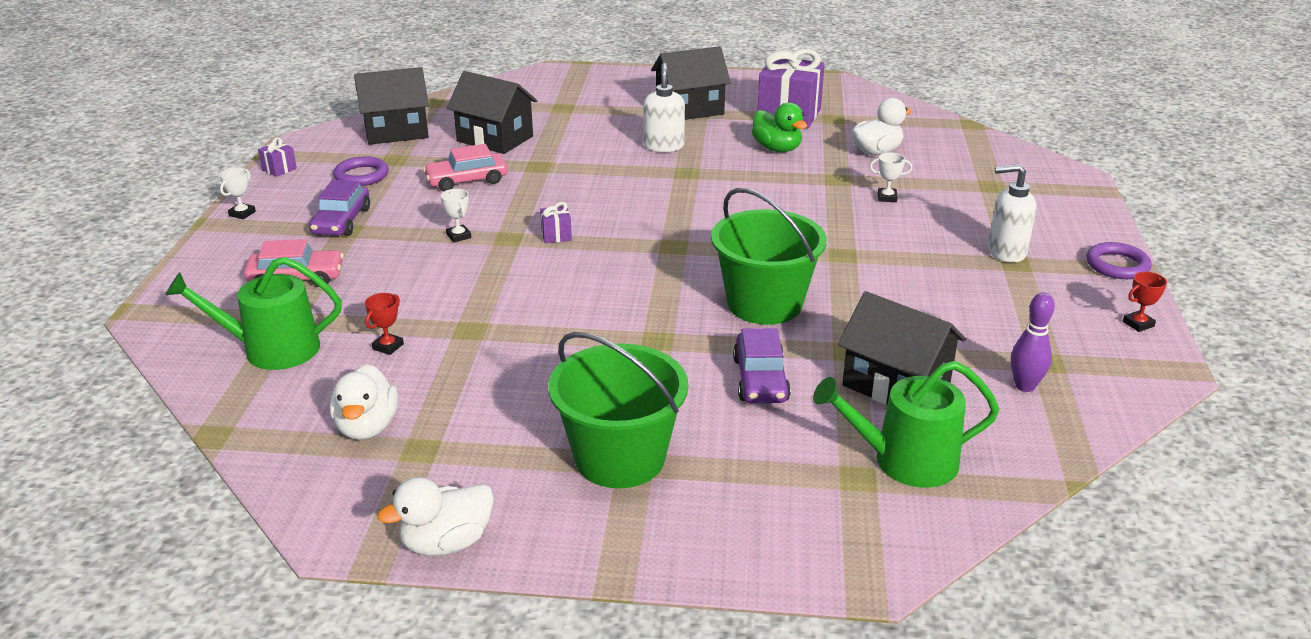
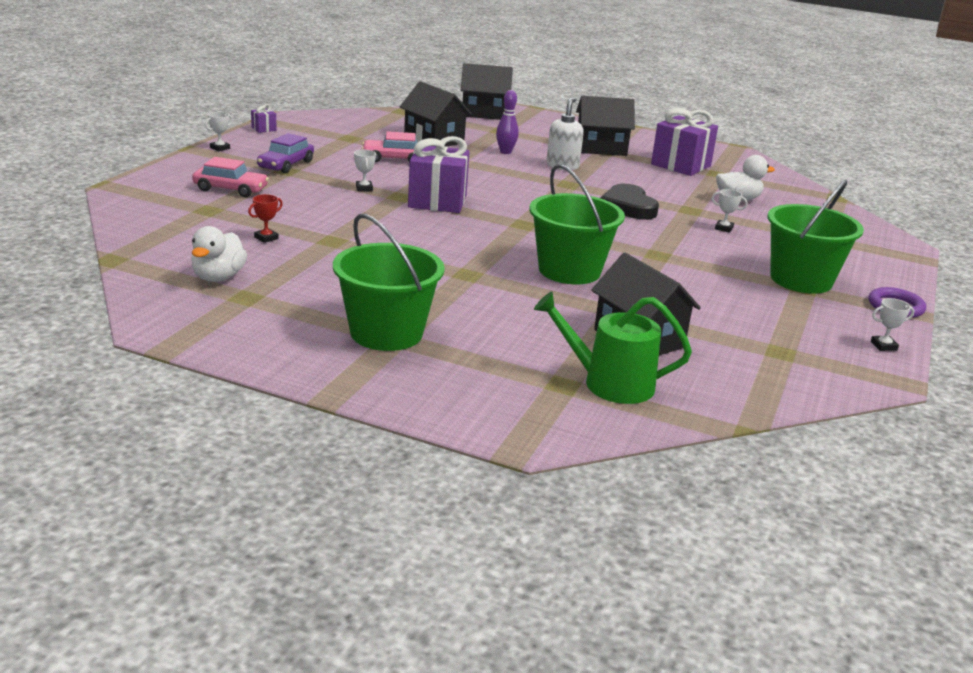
camera: 15 degrees right, 5 degrees down
green watering can [165,257,342,370] -> none
purple ring [333,156,389,186] -> none
black house [354,67,429,145] -> black house moved to [461,63,513,120]
white duck [377,477,494,556] -> none
purple gift [540,202,572,243] -> purple gift [408,136,470,213], size x2.35
purple car [733,328,791,403] -> none
green duck [752,102,807,152] -> none
white soap dispenser [988,164,1037,263] -> green bucket [768,180,864,294]
purple bowling pin [1011,293,1055,392] -> purple bowling pin moved to [496,90,519,154]
red trophy [1123,271,1167,332] -> white trophy [871,298,914,351]
none -> black heart [601,184,659,220]

